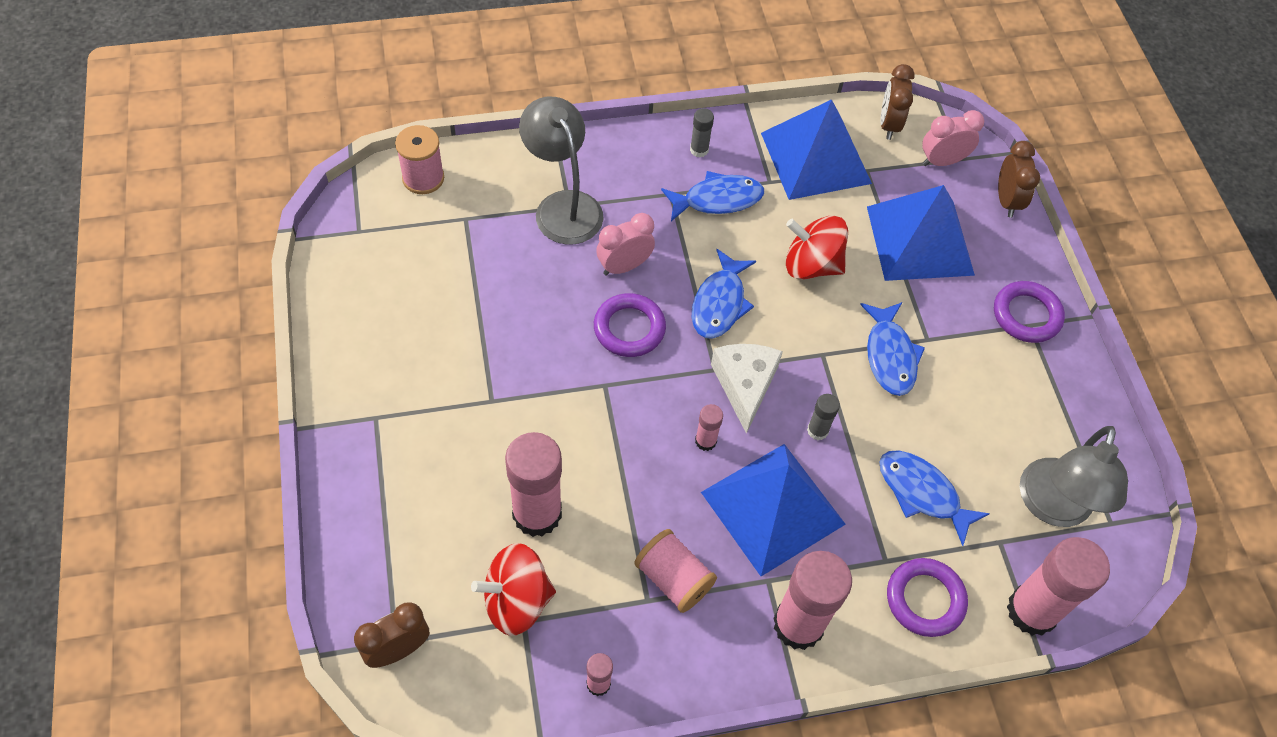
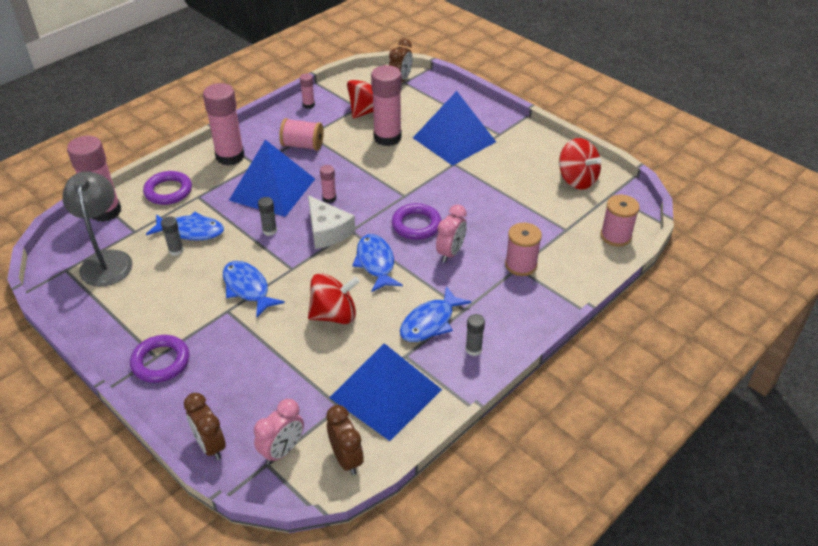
camera: 150 degrees right, 15 degrees down
grey lamp [519,97,604,245] -> pink spool [505,223,542,276]
blue pyramid [867,185,975,281] -> blue pyramid moved to [413,91,496,166]
none -> grey glue stick [161,216,184,256]
none -> red spinning top [559,138,602,190]

